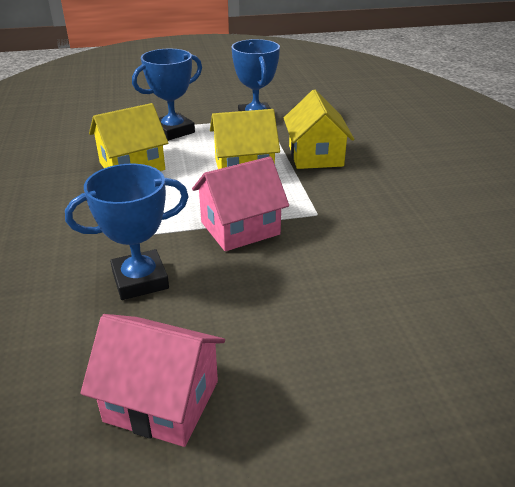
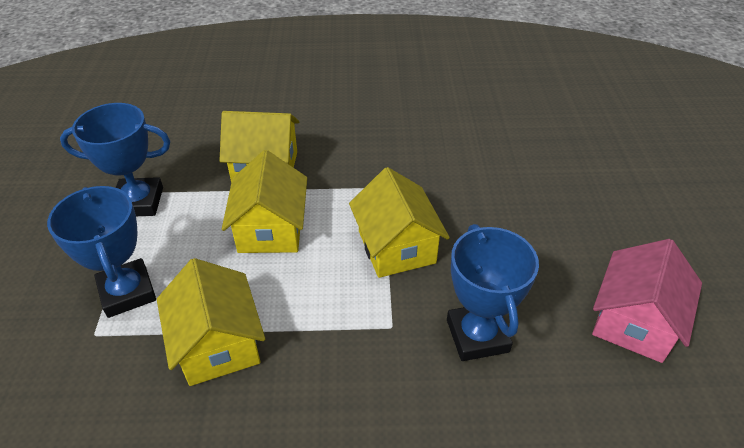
camera: 80 degrees left, 10 degrees up
pink house [192,156,289,251] -> yellow house [349,167,450,278]

